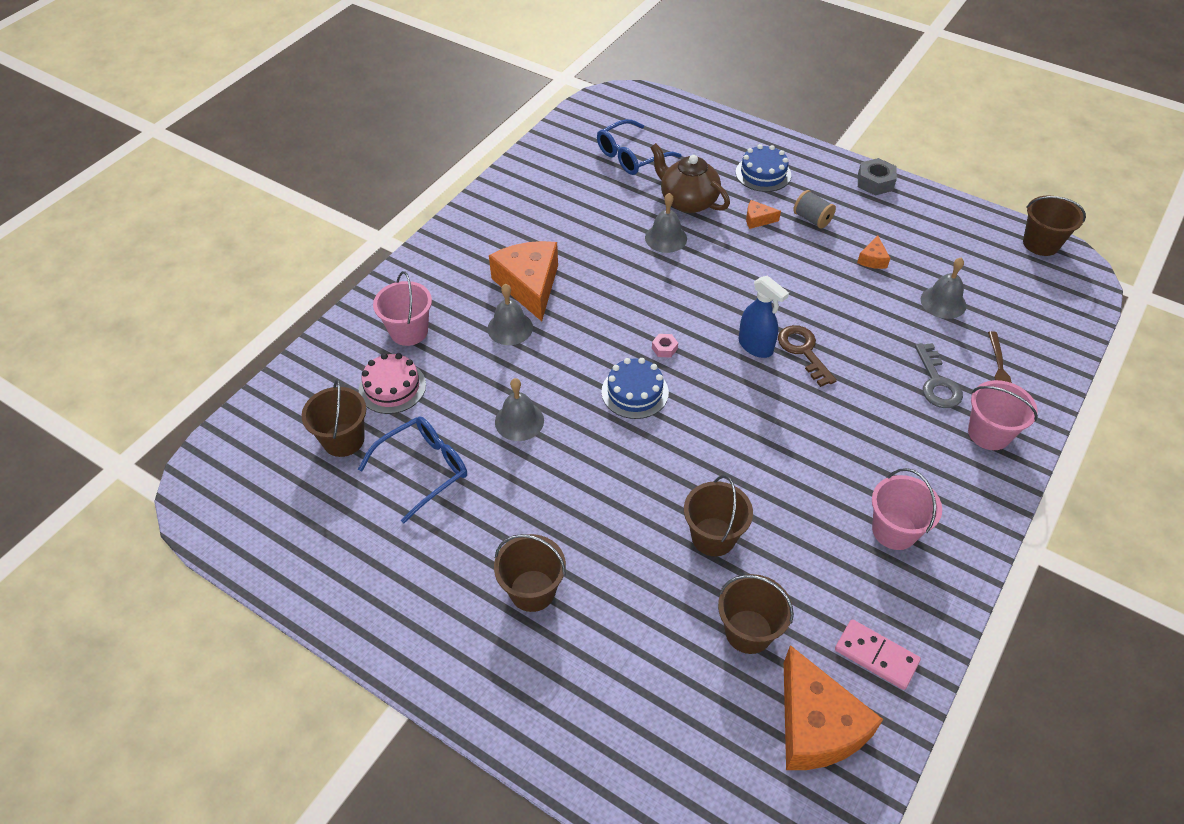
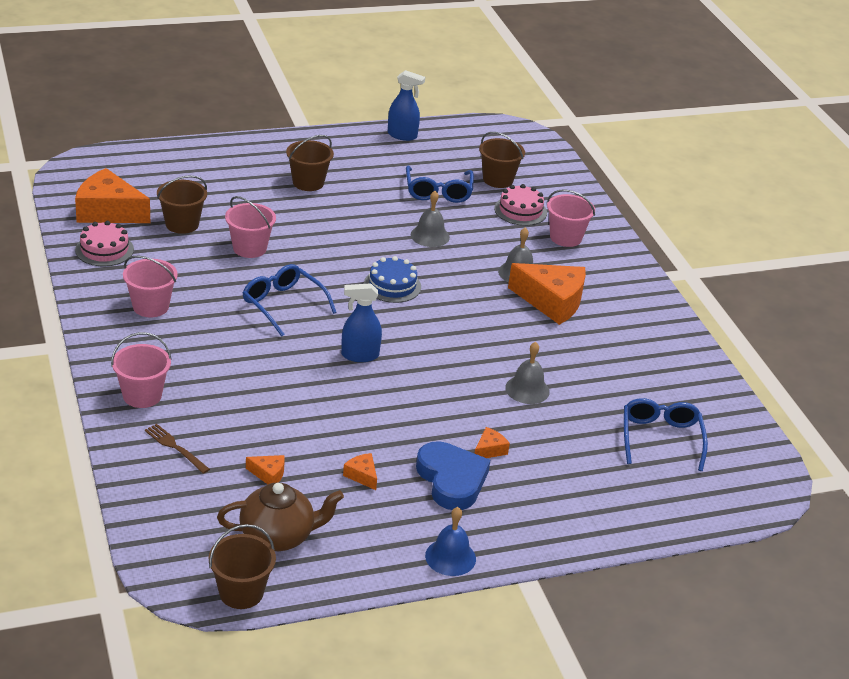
camera: 125 degrees right, 15 degrees down
brown teapot [650,143,730,213] -> brown teapot moved to [217,482,344,551]
pink nut [652,334,678,358] -> none
brown bucket [684,475,753,556] -> pink bucket [225,196,276,258]
blue cake [736,144,791,192] -> none
brown key [778,325,837,387] -> none
grey spool [793,190,836,229] -> blue heart [416,441,490,510]
pink domino [835,619,921,690] -> pink cake [75,221,134,267]
grey nut [858,158,897,196] -> blue bell [425,507,476,576]
grey key [915,343,963,408] -> none
grey bell [921,258,966,319] -> orange cheese [246,455,285,484]
none -> blue glasses [243,264,337,337]
none -> blue spray bottle [388,70,425,141]

